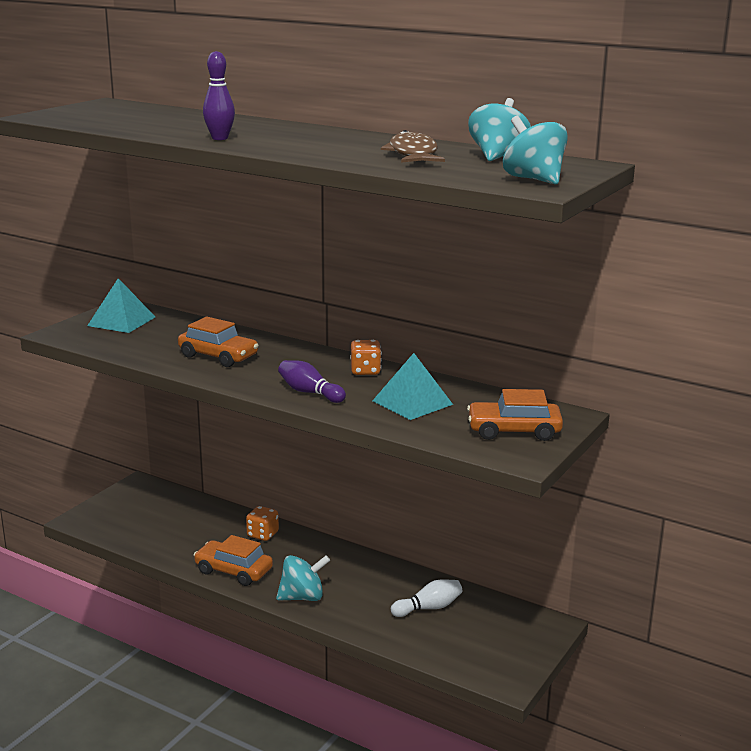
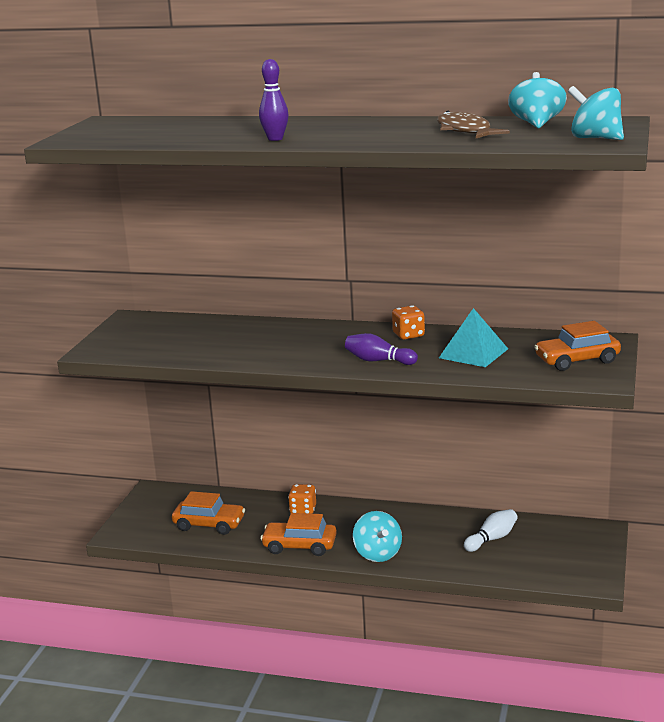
camera: 15 degrees left, 0 degrees up
turquoise pyramid [87,278,155,333] -> none
orange car [178,317,259,367] -> orange car moved to [172,491,245,535]
turquoise spinning top [276,555,330,601] -> turquoise spinning top turned 105 degrees clockwise [353,511,402,562]

